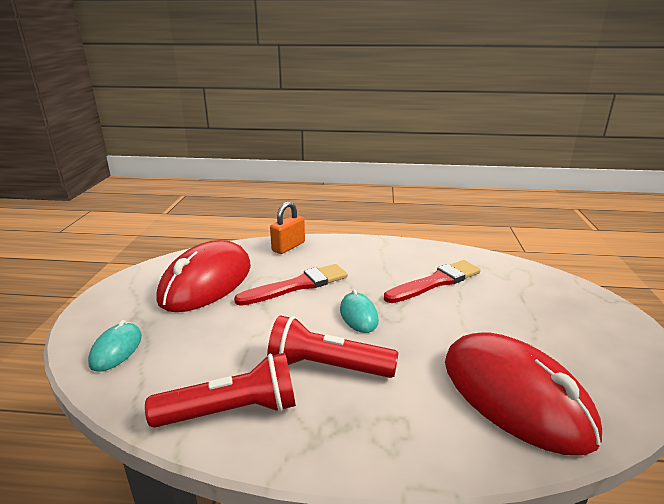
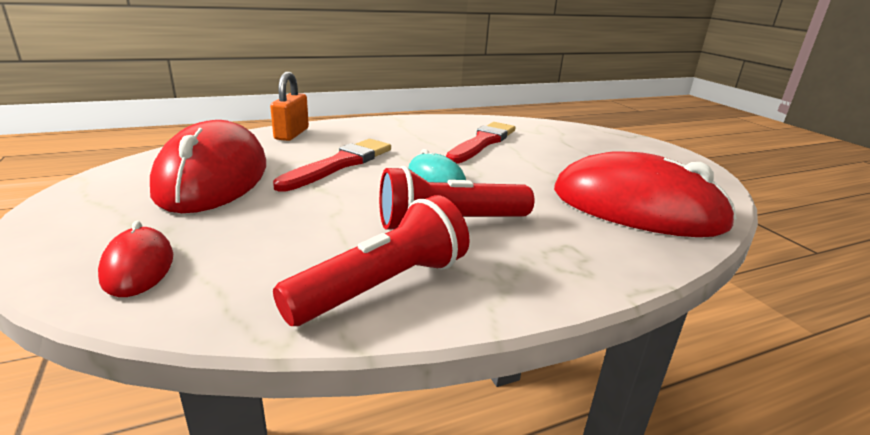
camera: 30 degrees left, 0 degrees up
turquoise mouse [88,320,142,372] -> red mouse [98,221,173,297]

